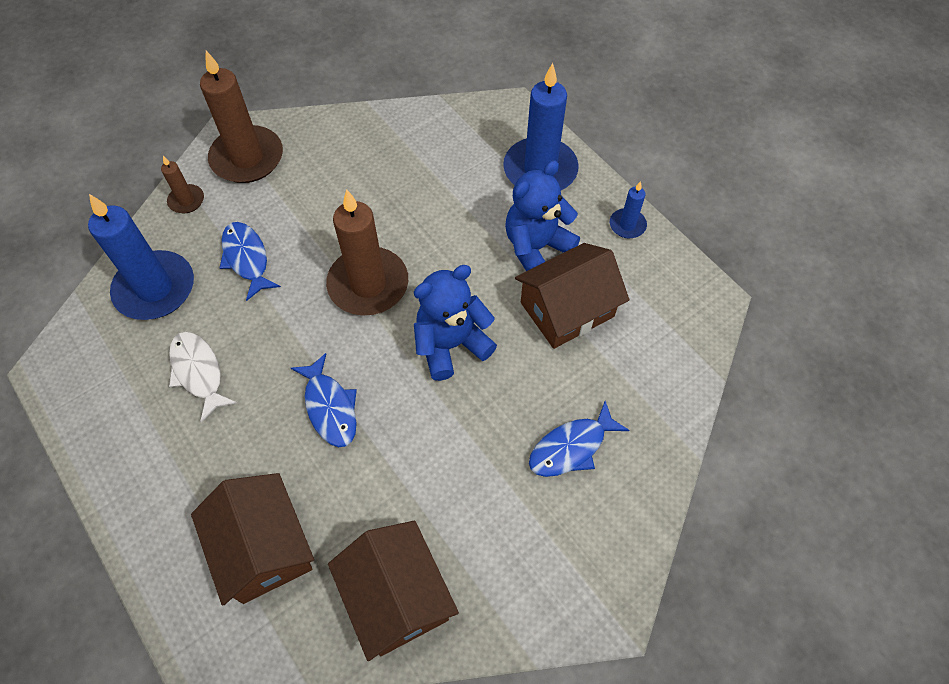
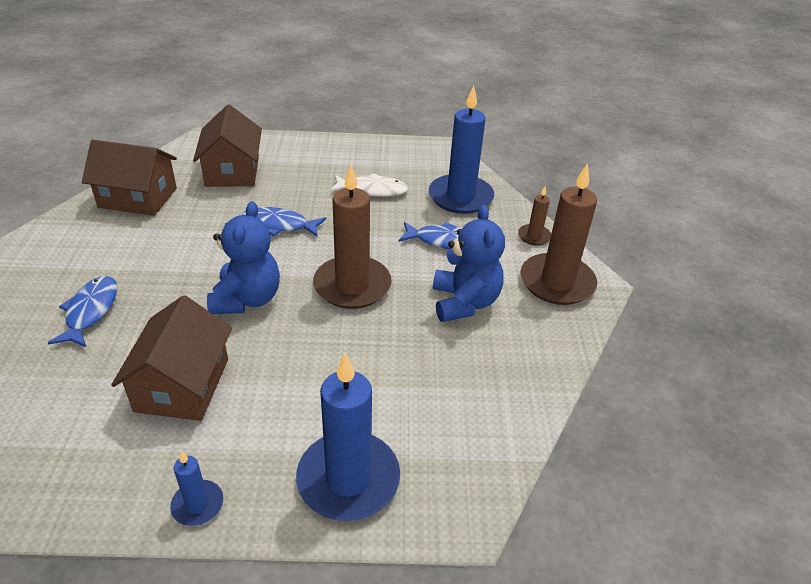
camera: 125 degrees right, 20 degrees down
brown house [191,473,314,605] -> brown house turned 75 degrees clockwise [193,105,262,187]
blue teddy bear [505,160,580,271] -> blue teddy bear moved to [433,205,505,322]

